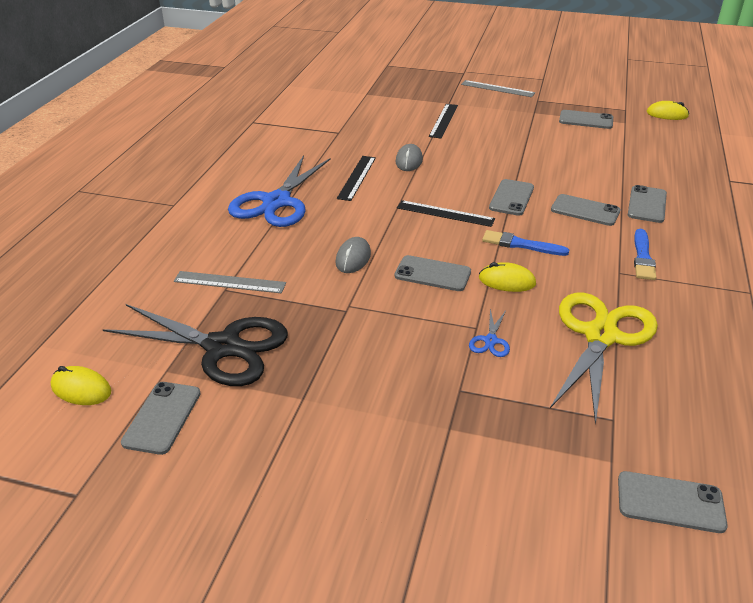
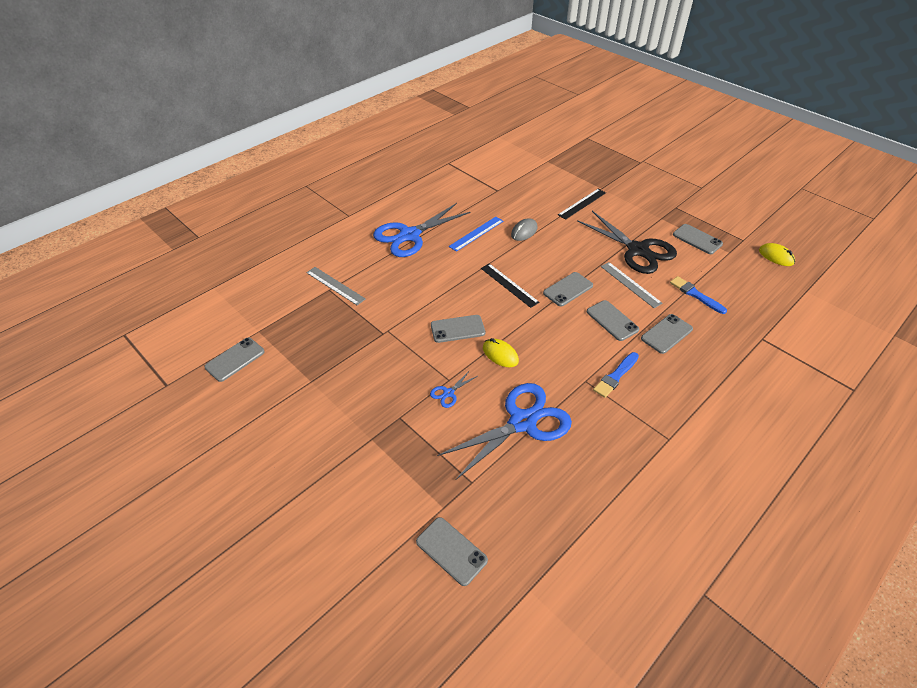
camera: 30 degrees right, 10 degrees up
yellow mouse [51,366,111,405] -> none
black scissors [102,304,288,386] -> black scissors moved to [577,211,677,274]
grey mouse [335,237,371,273] -> none
black ruler [337,156,376,201] -> blue ruler [449,217,503,252]
grey phone [395,255,471,291] -> grey phone turned 60 degrees counterclockwise [431,315,485,343]
grey ruler [461,80,535,97] -> grey ruler moved to [601,262,663,308]
blue brush [482,230,569,256] -> blue brush moved to [670,276,727,314]
yellow scissors [550,292,658,424] -> blue scissors [437,383,572,480]

